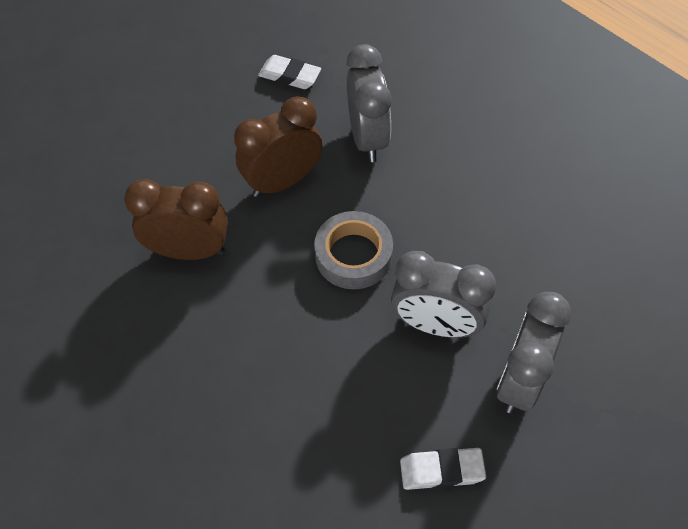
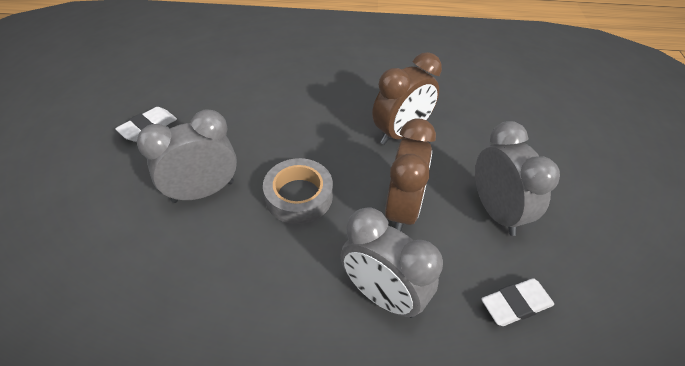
camera: 135 degrees right, 10 degrees down
grey clock [496,292,571,413] -> grey clock moved to [475,121,560,236]

